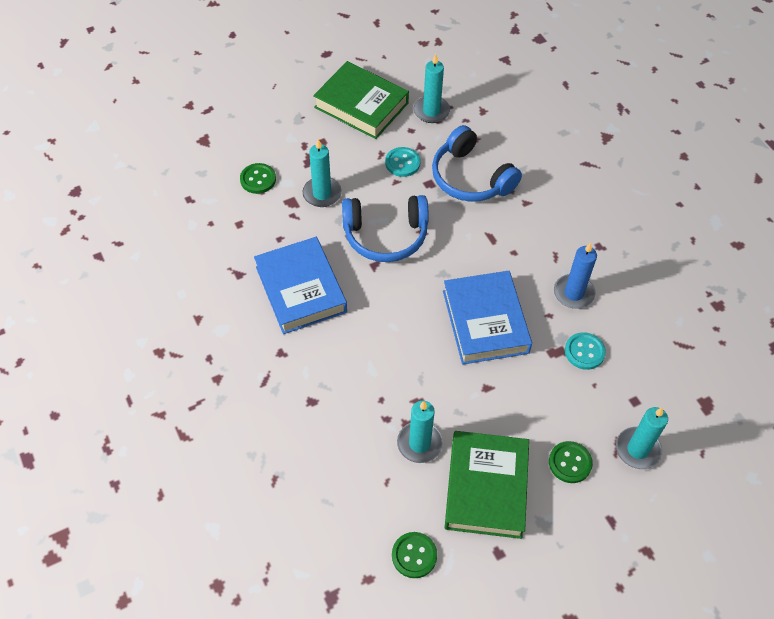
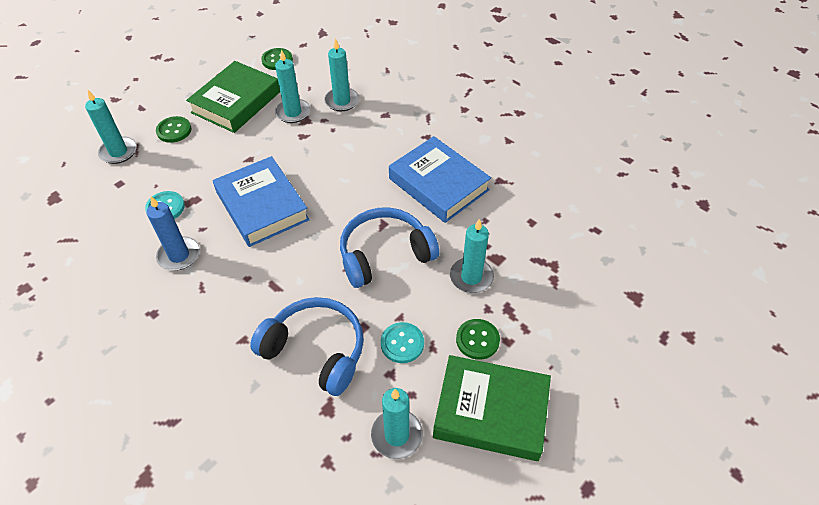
camera: 160 degrees right, 5 degrees down
green button [240,163,276,194] -> green button moved to [456,319,500,360]
green book [445,431,529,539] -> green book turned 45 degrees clockwise [186,61,280,133]
none -> turquoise candle [324,38,359,111]

